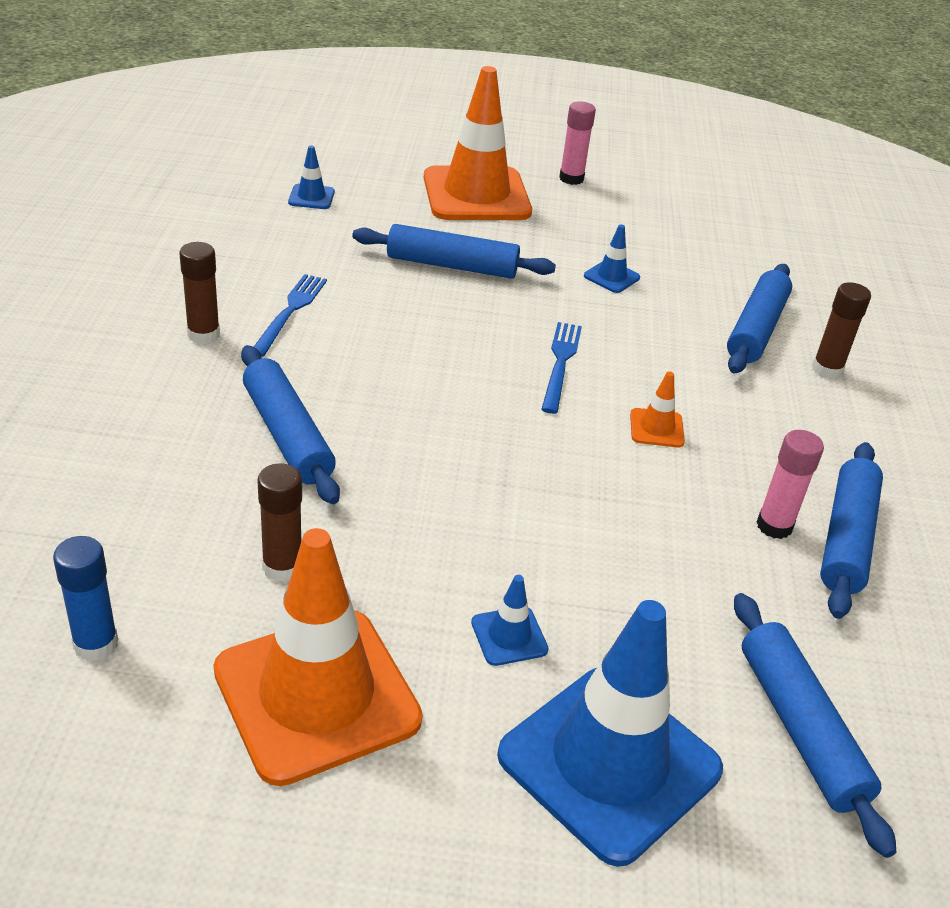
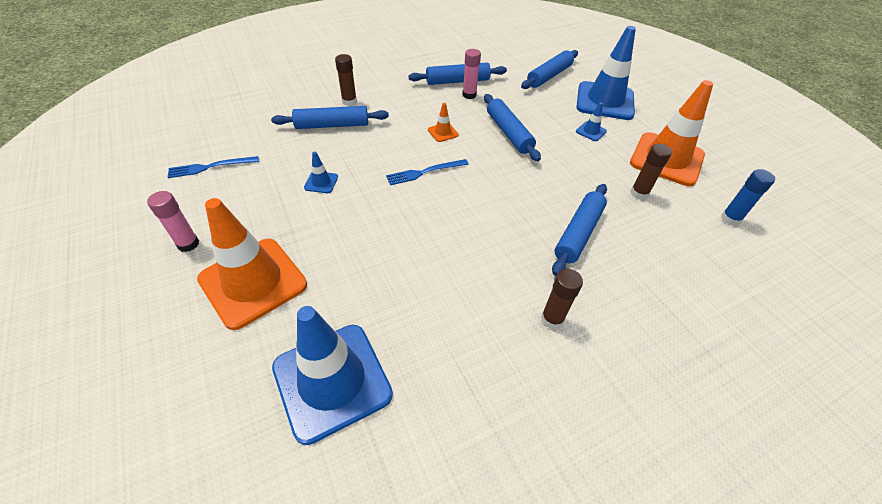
camera: 120 degrees left, 10 degrees up
blue fork [254,274,327,357] -> blue fork moved to [167,156,259,178]
blue traffic cone [288,146,335,209] -> blue traffic cone [272,306,393,445], size x2.45
blue rolling pin [352,224,556,279] -> blue rolling pin moved to [484,94,541,161]

